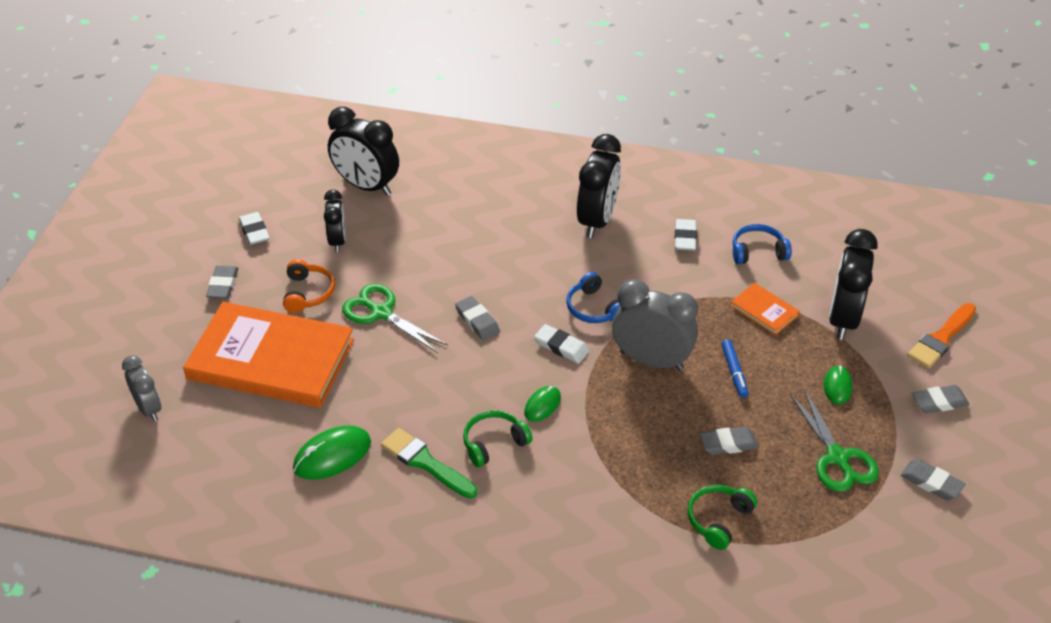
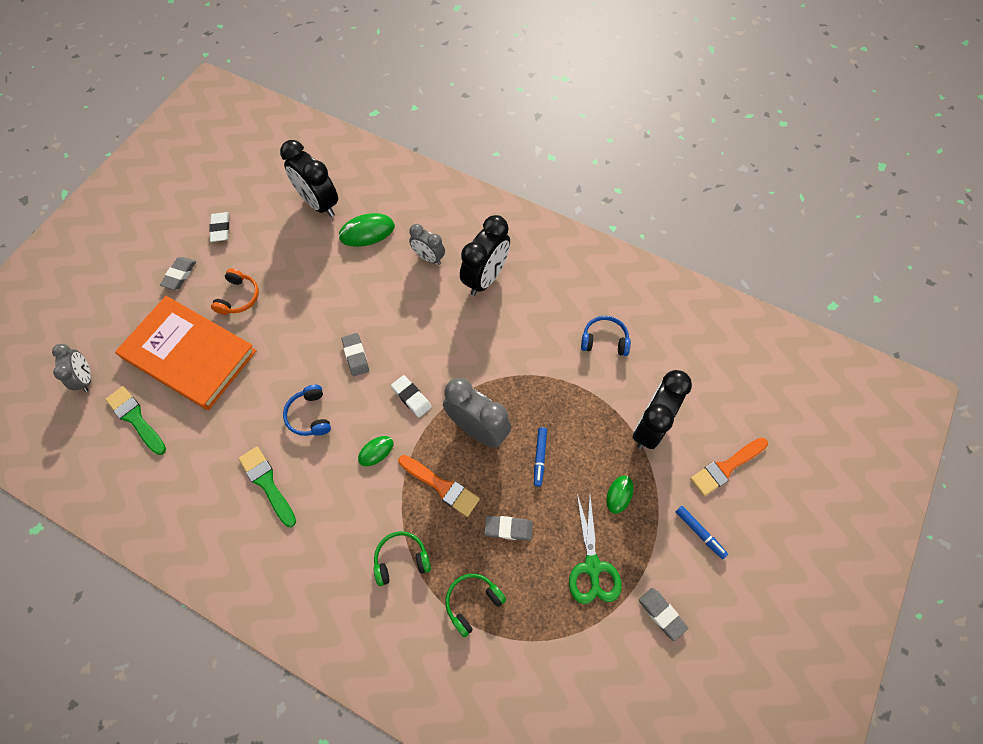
camera: 15 degrees right, 20 degrees up
green mouse [293,426,371,480] -> green mouse moved to [338,213,395,247]
black clock [324,190,346,252] -> none
green scissors [342,284,448,353] -> none
green headphones [463,410,532,467] -> green headphones moved to [374,531,431,586]
blue headphones [566,272,620,323] -> blue headphones moved to [283,385,331,436]
white eraser [675,219,697,251] -> none
orange book [731,283,800,336] -> none
grey eraser [912,385,969,413] -> blue marker [676,506,728,559]
none -> green brush [105,386,166,455]
none -> orange brush [398,455,480,517]
none -> grey clock [409,224,445,265]

